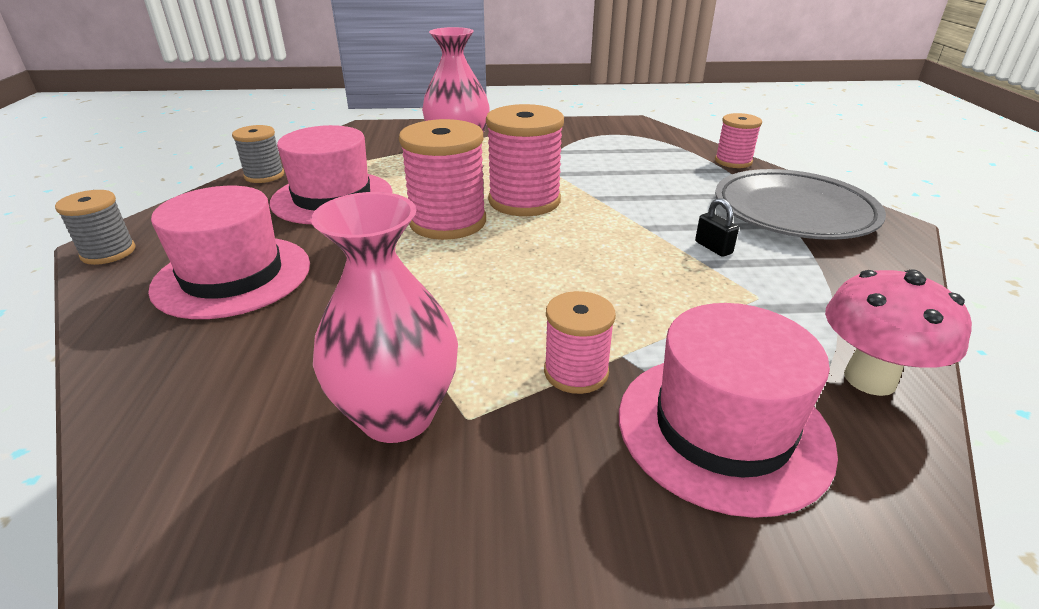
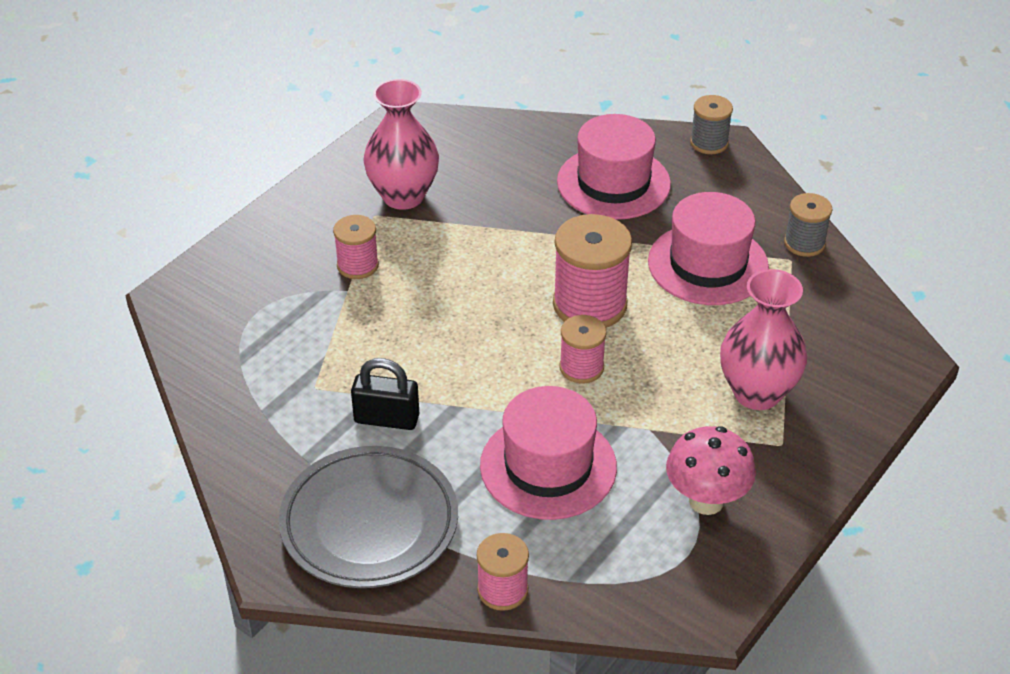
camera: 130 degrees right, 10 degrees up
pink spool [486,104,564,216] -> pink spool [559,315,606,383], size x0.58
pink hat [619,303,838,518] -> pink hat moved to [480,386,617,520]
black padlock [695,198,739,257] -> black padlock [351,358,419,430], size x1.67
pink mushroom [825,269,972,396] -> pink mushroom moved to [666,426,756,515]

